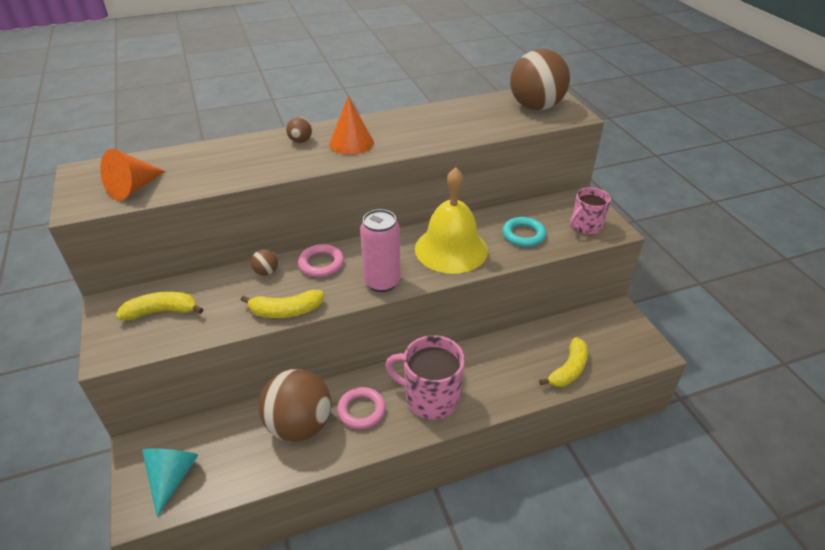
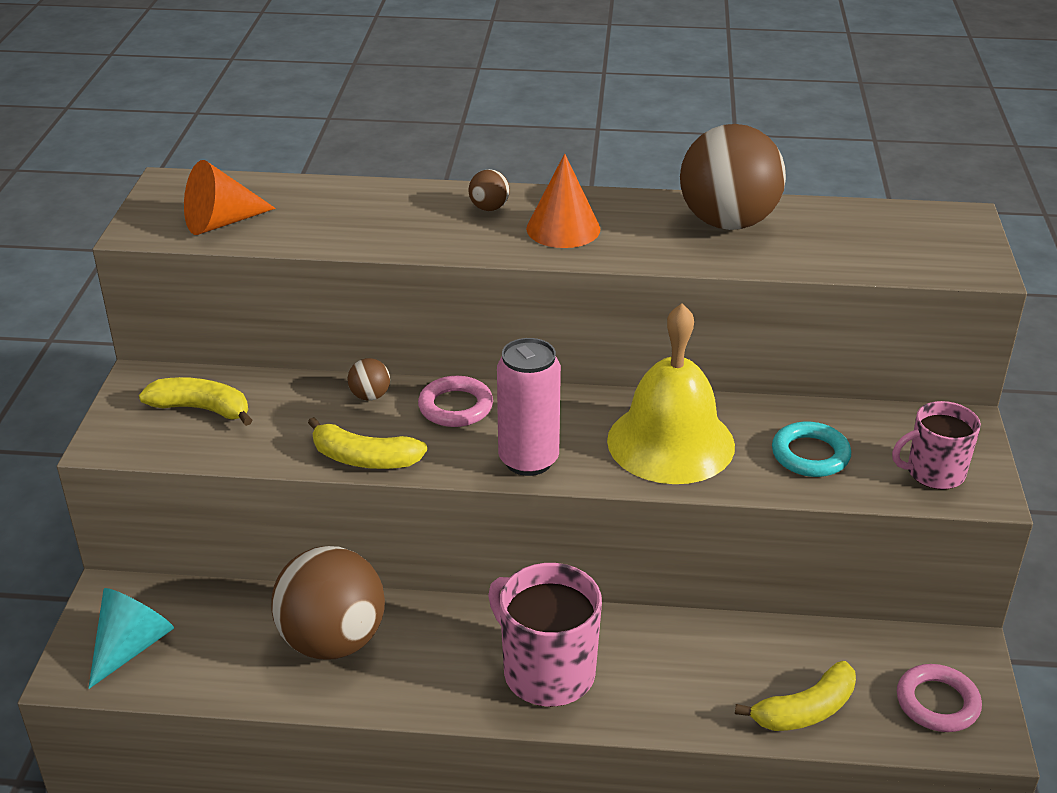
camera: 25 degrees right, 5 degrees down
pink ring [337,387,386,429] -> pink ring moved to [897,664,982,732]
brown ball [510,49,570,110] -> brown ball moved to [680,124,786,230]

